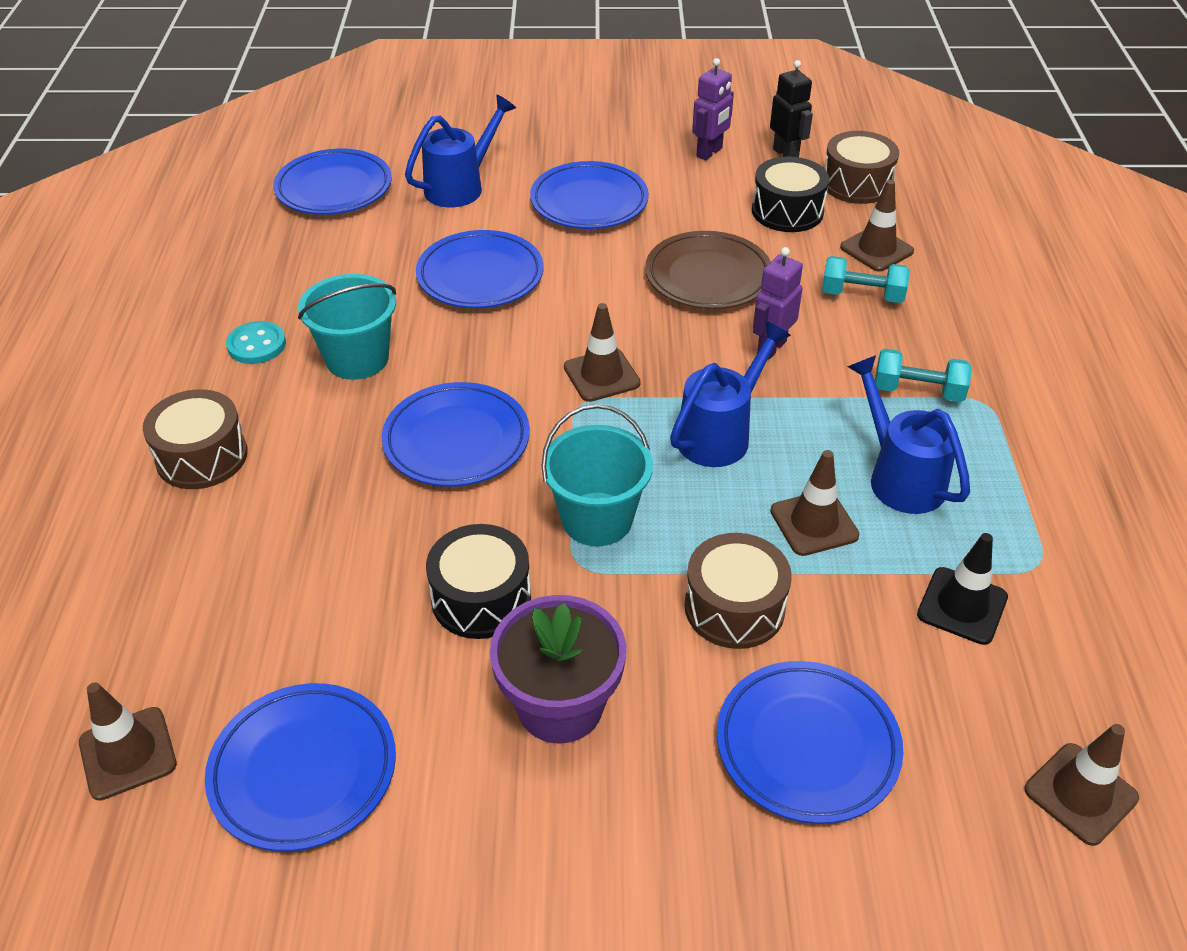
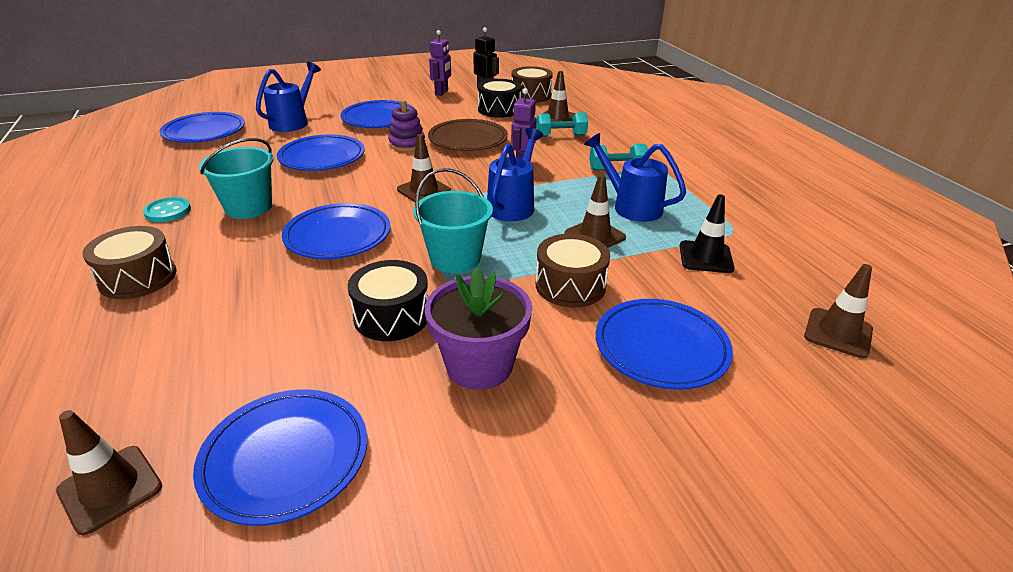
camera: 20 degrees left, 10 degrees down
none -> purple stacking toy [388,100,425,151]

